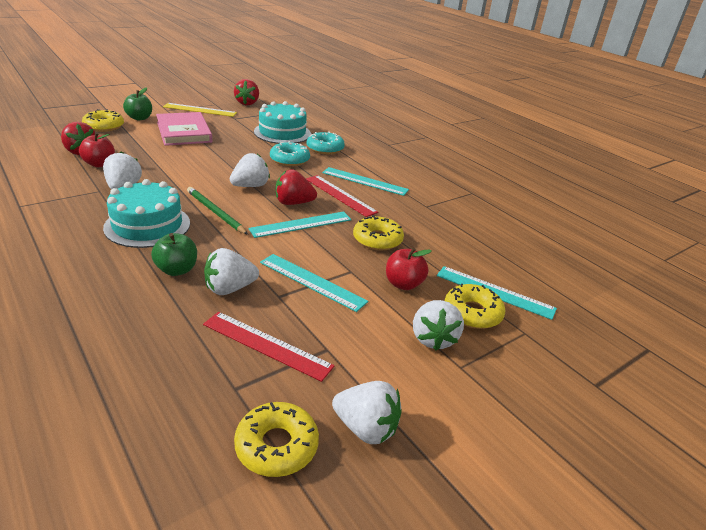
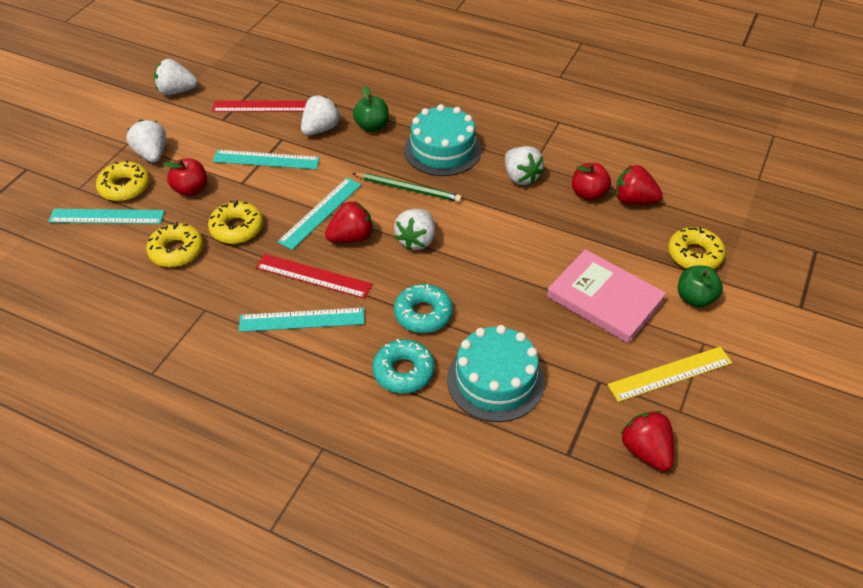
camera: 155 degrees right, 15 degrees up
yellow donut [234,402,319,477] -> yellow donut moved to [146,222,203,267]

